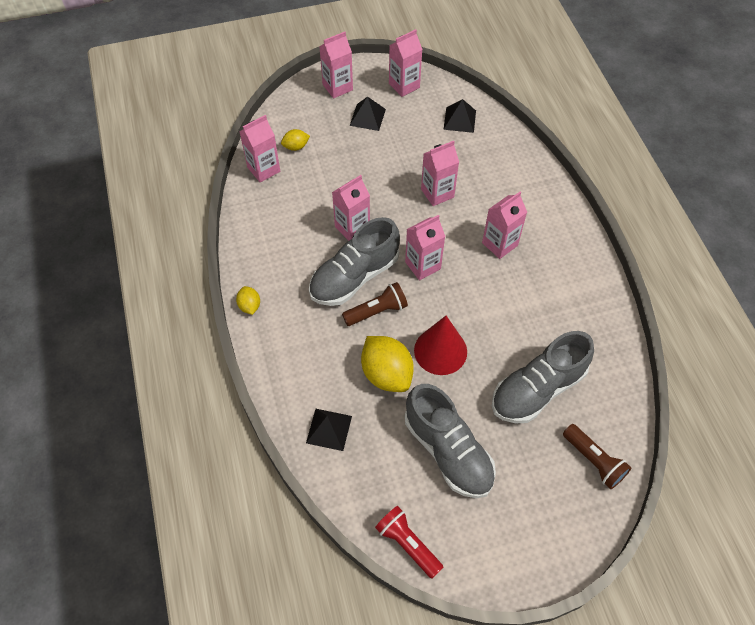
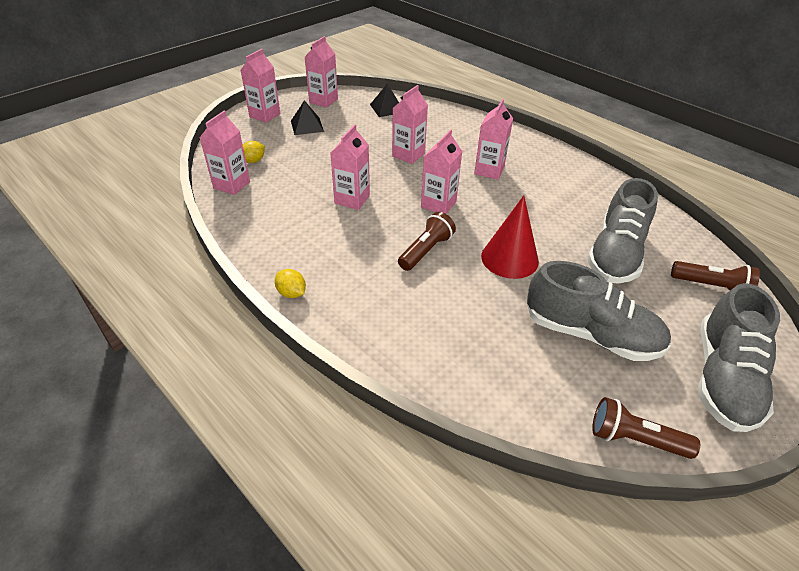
camera: 30 degrees left, 15 degrees down
black pyramid [306,409,352,451] -> none
grey shoe [309,217,400,306] -> grey shoe moved to [698,283,780,432]
yellow lemon [361,336,414,392] -> none
red flashlight [375,506,443,578] -> brown flashlight [592,397,700,459]

